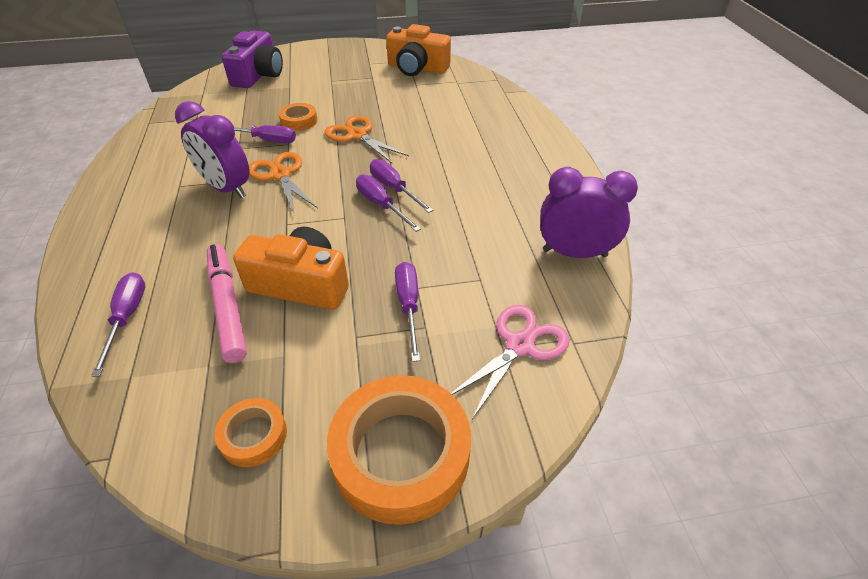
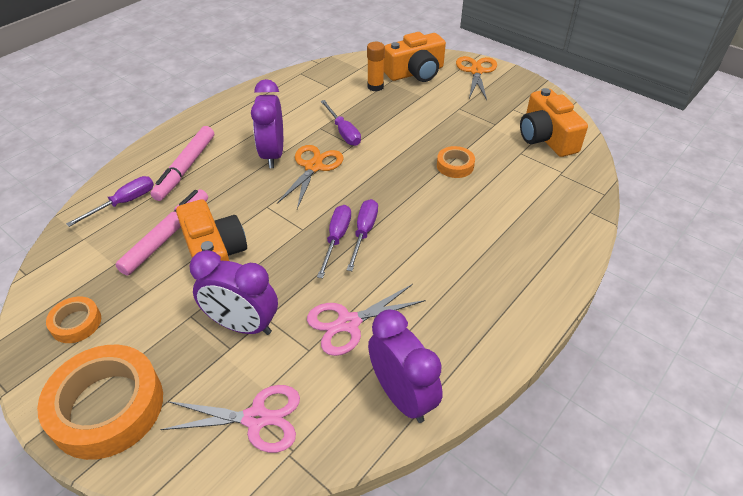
camera: 50 degrees right, 0 degrees up
purple camera [222,30,283,88] -> orange camera [384,32,446,82]
orange tape [279,103,318,131] -> orange tape moved to [437,146,475,178]
orange scissors [325,115,409,163] -> orange scissors moved to [456,56,497,100]
purple screwdriver [395,262,420,362] -> purple clock [190,250,278,335]
none -> pink marker [151,126,214,201]
none -> pink scissors [307,284,426,356]
none -> orange glue stick [367,42,385,91]

